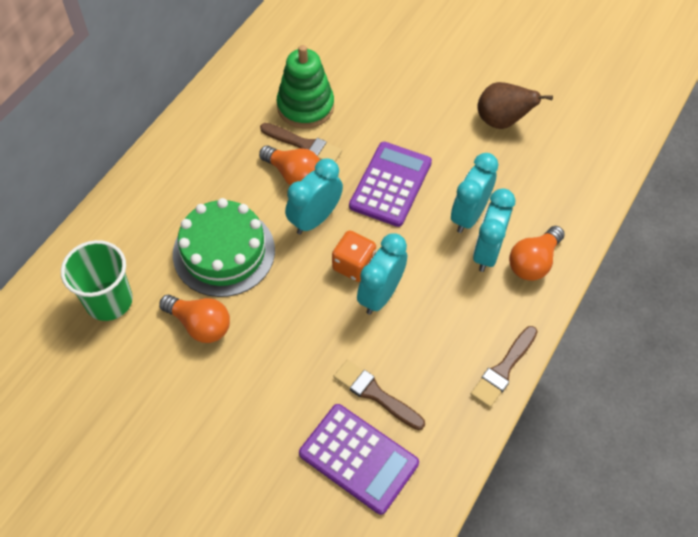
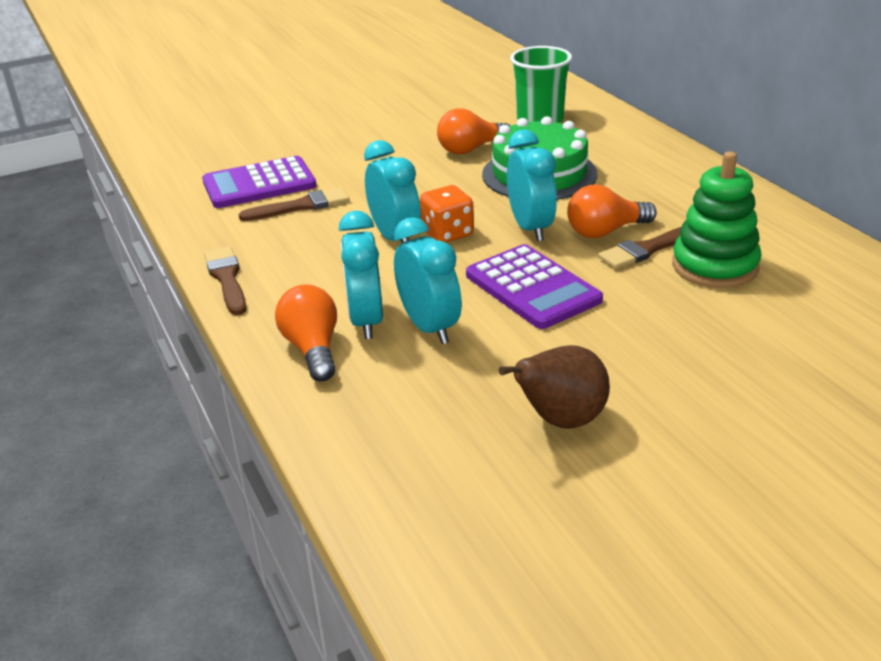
camera: 125 degrees right, 25 degrees down
turquoise clock [473,188,516,272] -> turquoise clock turned 150 degrees counterclockwise [339,211,383,339]

